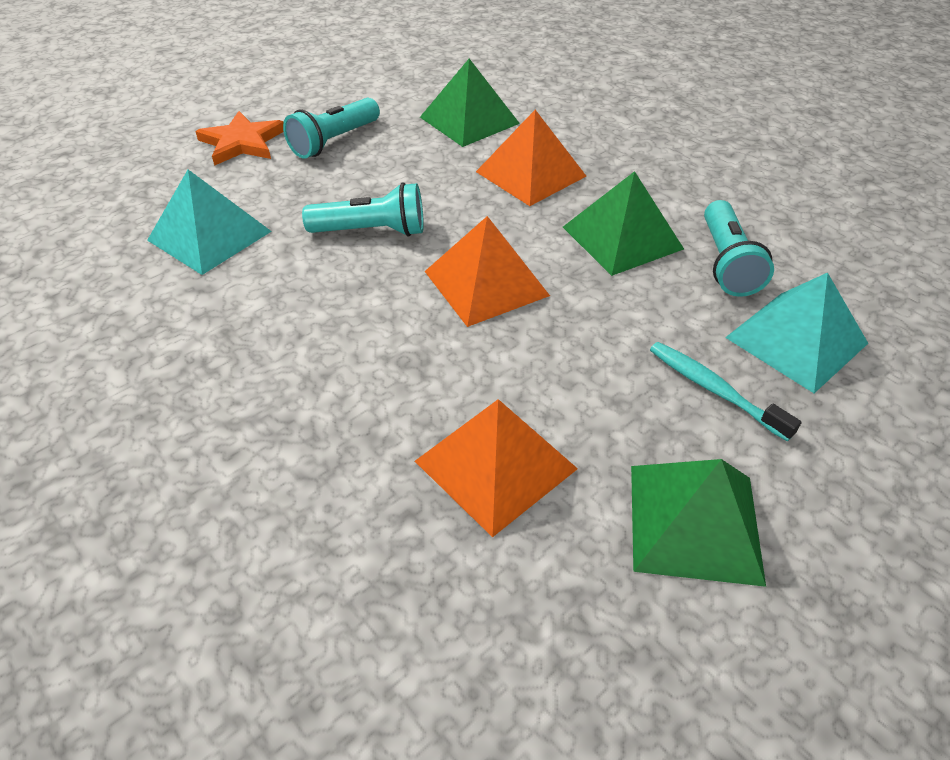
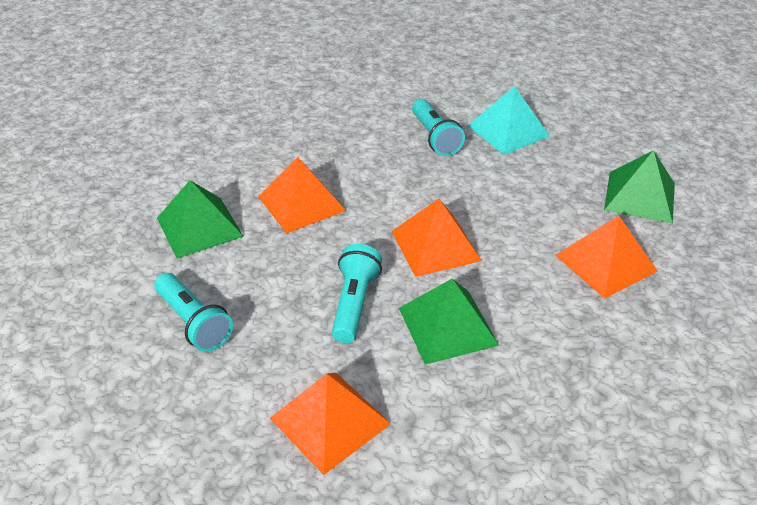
camera: 80 degrees left, 5 degrees down
turquoise pyramid [147,170,272,275] -> orange pyramid [270,373,391,475]
orange star [195,111,284,166] -> none
green pyramid [563,171,684,276] -> green pyramid moved to [399,279,499,365]
turquoise toothbrush [650,342,802,442] -> none
turquoise flashlight [704,200,774,297] -> turquoise flashlight turned 60 degrees clockwise [412,99,465,156]

